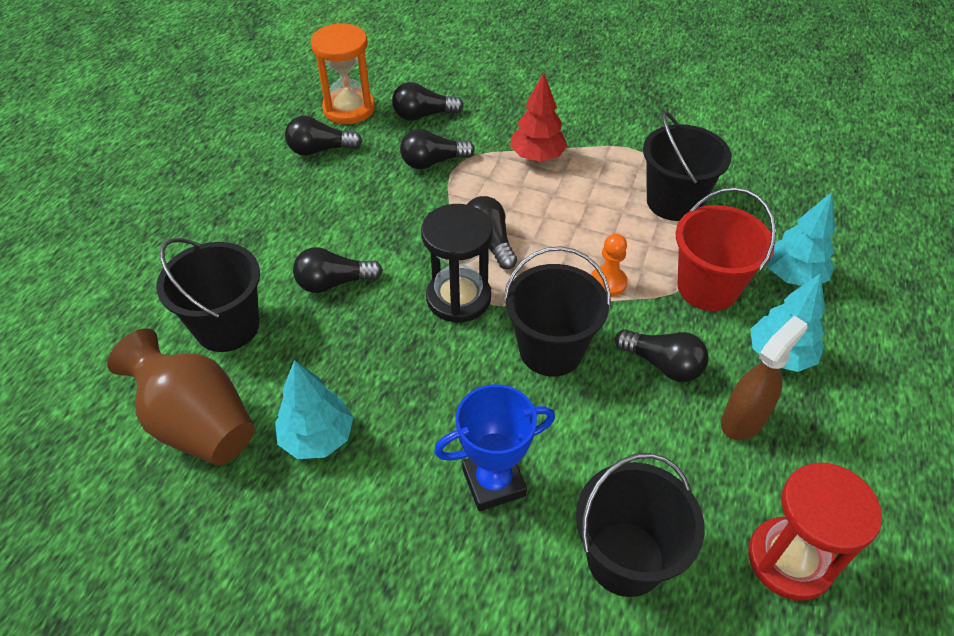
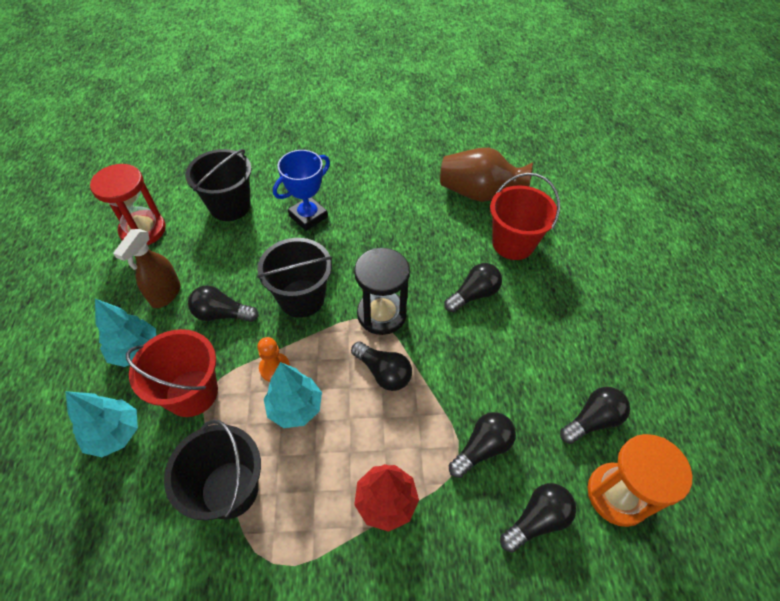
camera: 155 degrees right, 5 degrees up
black bucket [156,238,260,352] -> red bucket [490,173,560,260]
turquoise tree [275,360,353,459] -> turquoise tree moved to [264,362,322,428]

